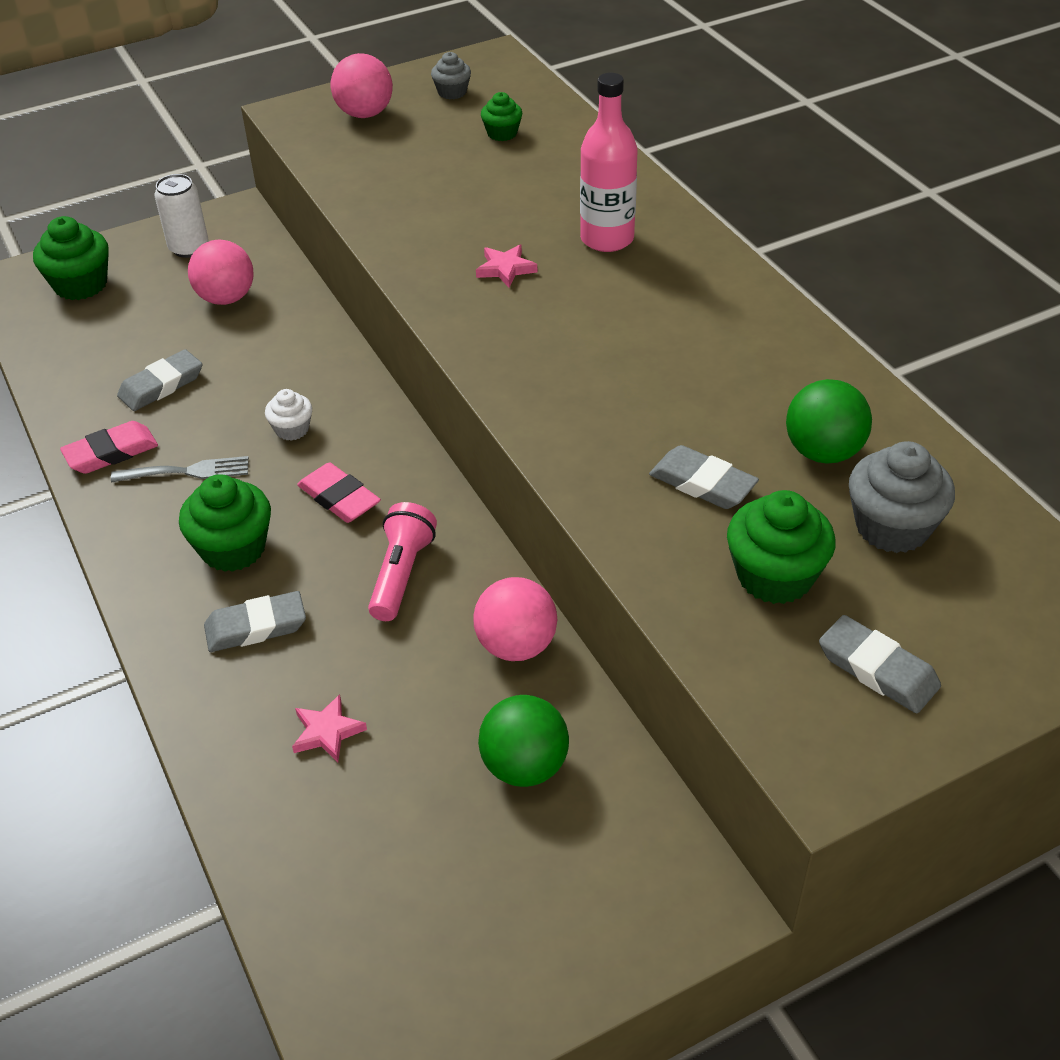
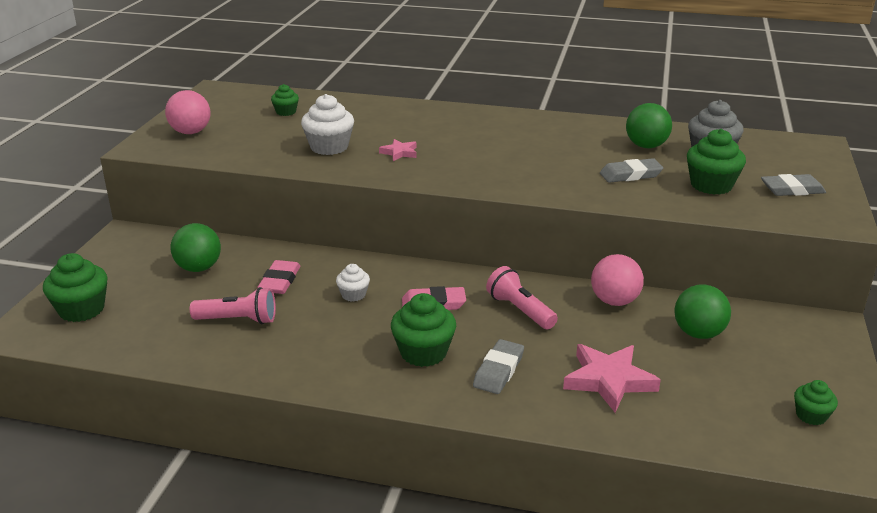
camera: 50 degrees left, 15 degrees down
pink eraser [60,421,158,474] -> pink eraser moved to [257,260,300,294]
grey fork [111,456,249,482] -> none
grey eraser [117,349,203,411] -> pink flashlight [190,287,276,324]
white can [154,174,209,258] -> none
pink ball [188,240,254,305] -> green ball [170,223,221,272]
pink star [292,694,367,762] -> pink star [563,344,661,413], size x1.87
grey cupcake [431,52,471,99] -> none
pink bottle [580,73,637,252] -> none
none -> white cupcake [301,94,354,155]
none -> green cupcake [794,380,838,425]

